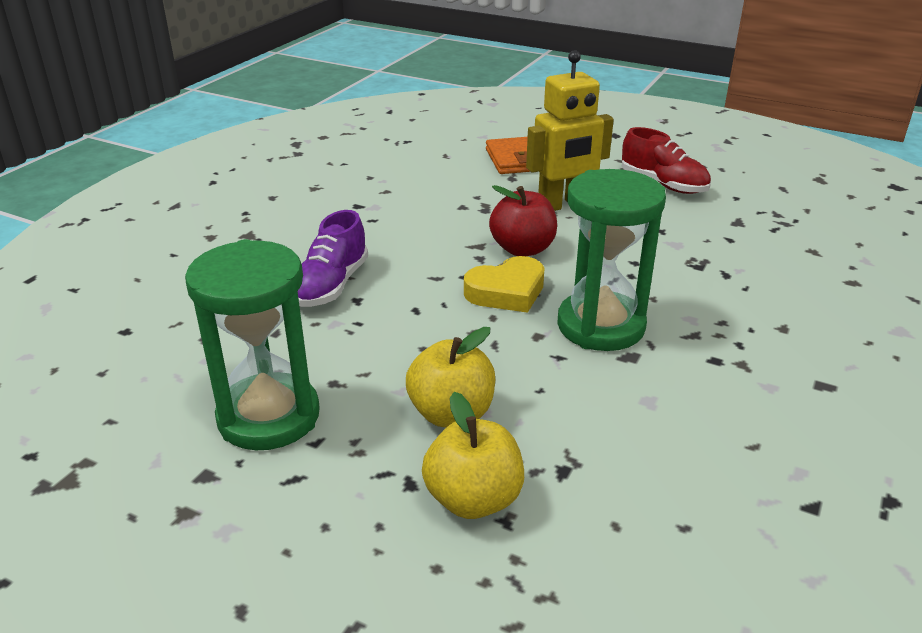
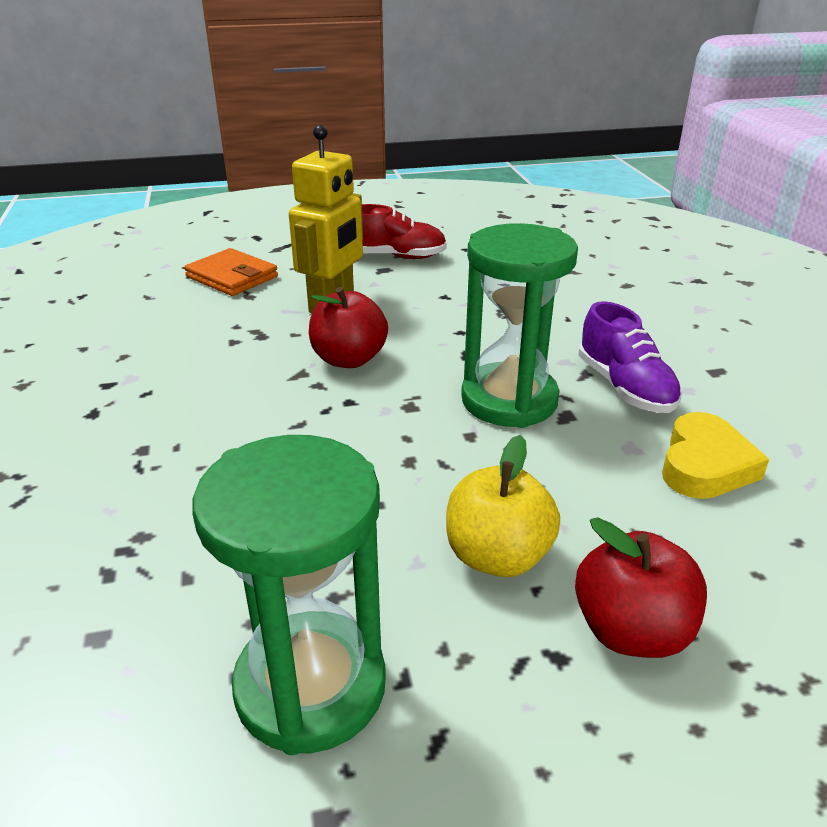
camera: 40 degrees left, 0 degrees up
purple shoe [298,210,368,307] -> purple shoe moved to [578,301,682,413]
yellow apple [422,392,524,519] -> red apple [575,517,707,658]
yellow heart [464,256,545,313] -> yellow heart moved to [662,412,769,499]

